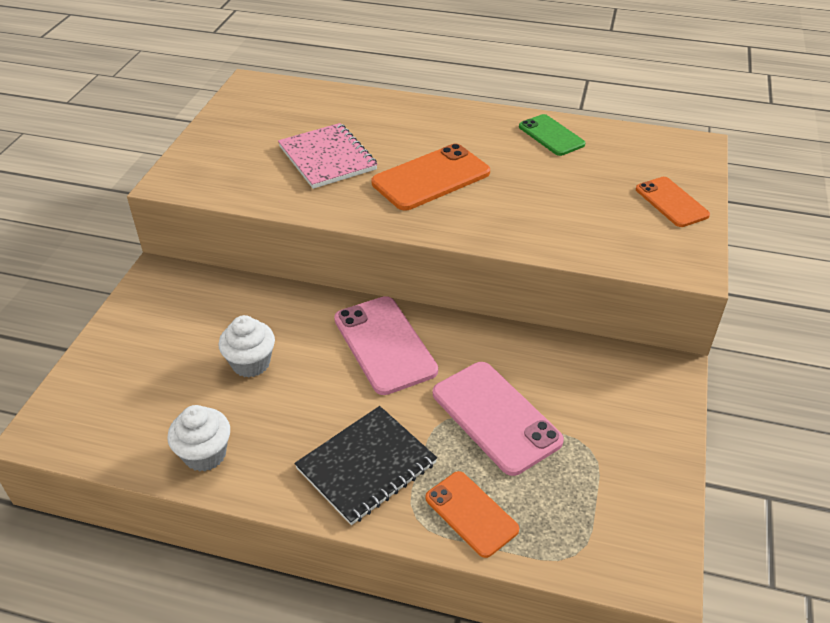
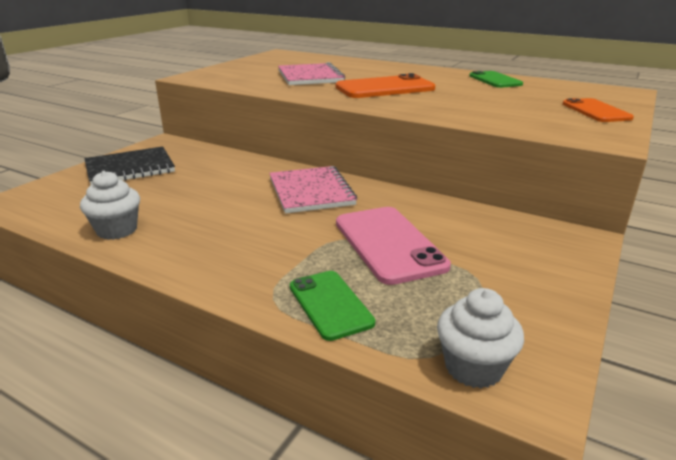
camera: 15 degrees right, 15 degrees down
white cupcake [219,315,275,377] -> white cupcake moved to [437,288,524,388]
black notebook [294,406,437,525] -> black notebook moved to [84,146,175,184]
pink phone [334,296,438,395] -> pink notebook [269,166,357,214]
orange phone [425,471,519,558] -> green phone [290,271,375,341]

